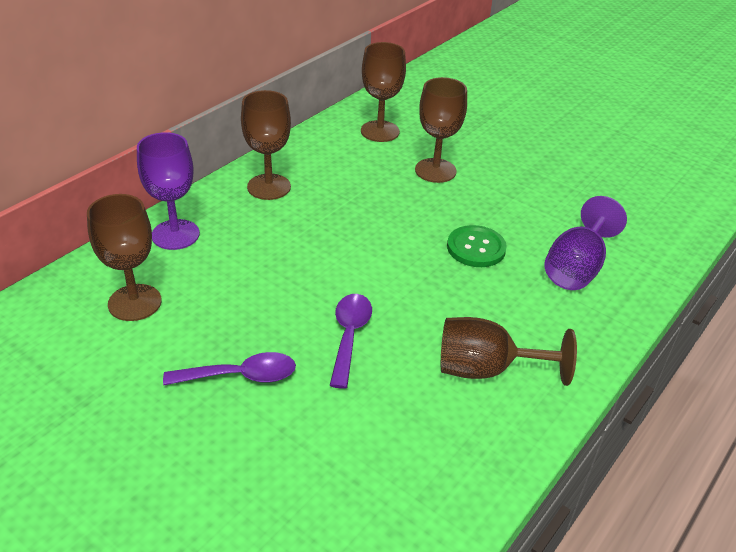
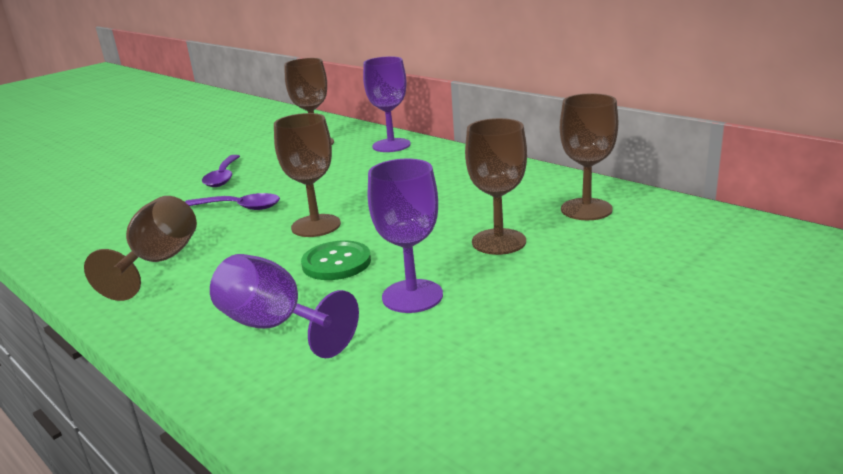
camera: 100 degrees right, 15 degrees down
brown goblet [241,90,291,200] -> brown goblet moved to [274,113,341,237]
none -> purple goblet [368,159,443,313]

